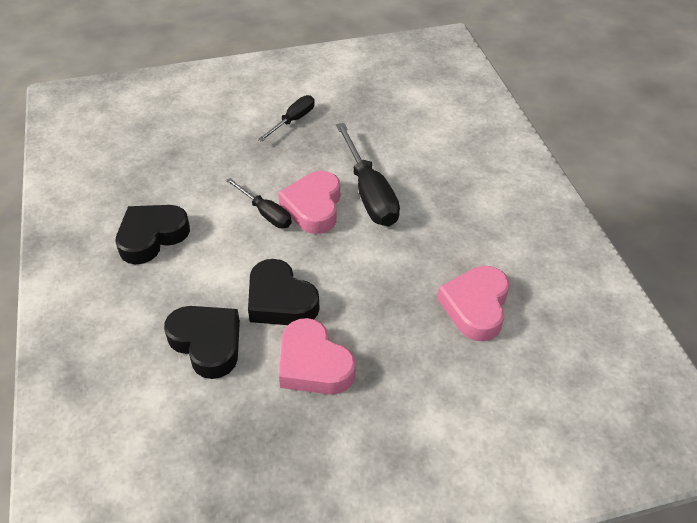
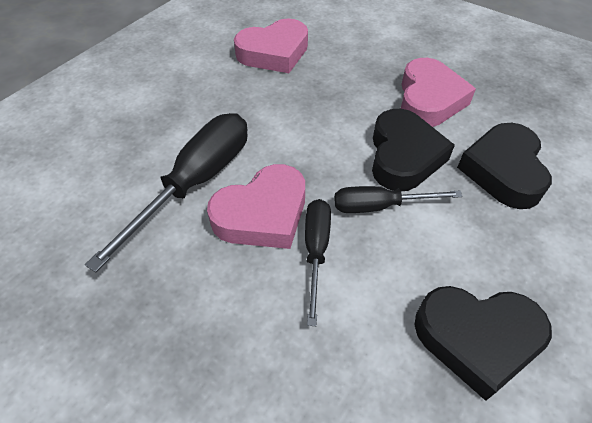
camera: 130 degrees left, 5 degrees up
black screwdriver [258,95,315,142] -> black screwdriver moved to [334,186,463,213]

